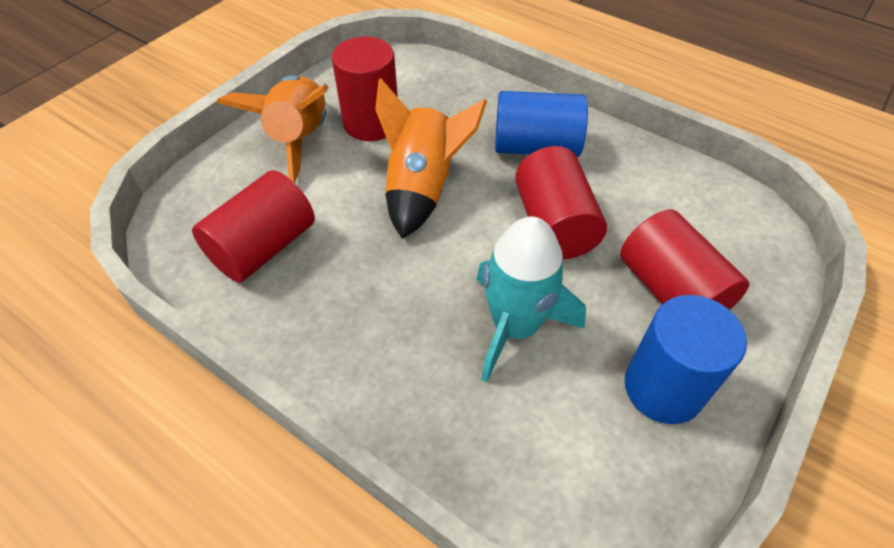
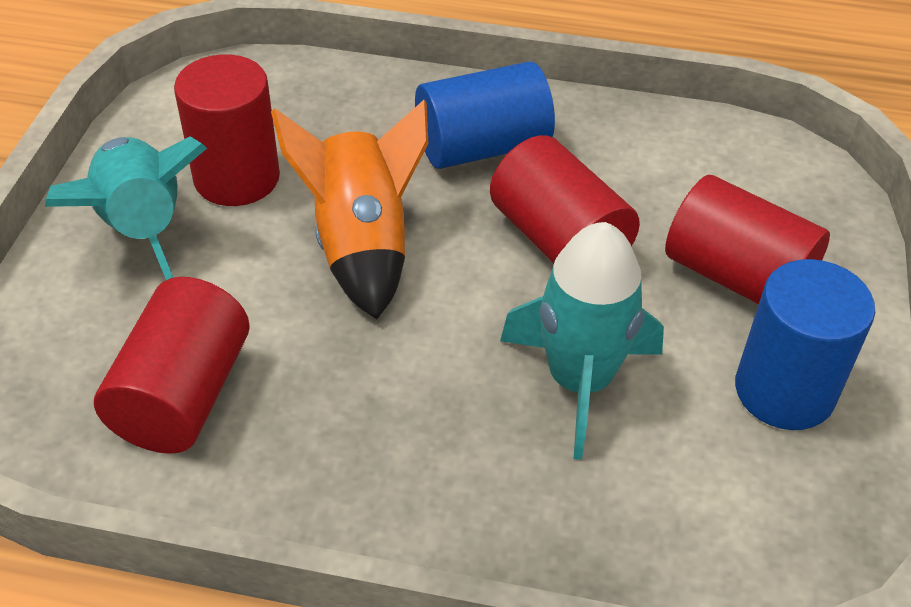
camera: 25 degrees left, 5 degrees down
orange rocket [217,75,329,183] -> turquoise rocket [45,136,207,280]

